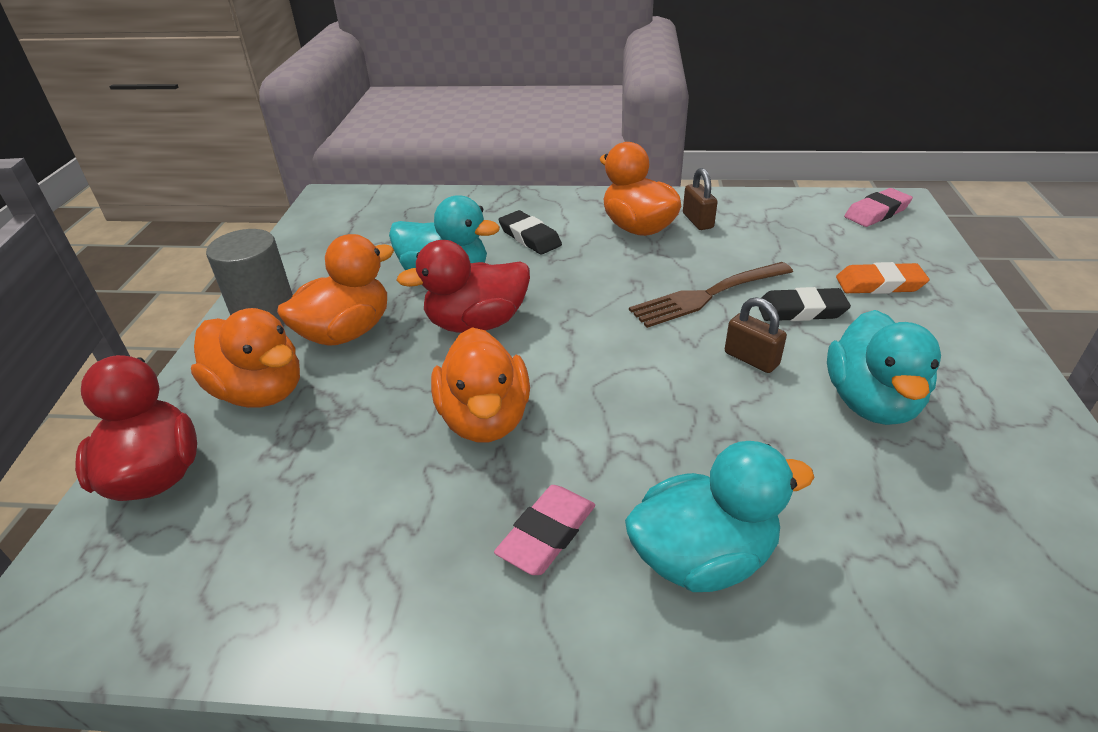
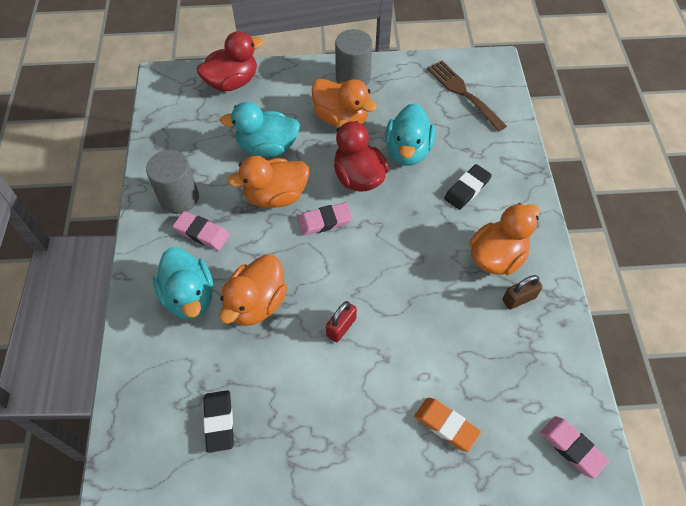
camera: 80 degrees right, 20 degrees up
orange duck [191,308,300,408] -> orange duck moved to [219,254,288,326]
brown fork [629,262,793,328] -> brown fork moved to [427,61,507,132]
brown padlock [725,297,787,373] -> red padlock [326,301,357,342]
black eraser [759,287,851,321] -> black eraser moved to [203,390,234,453]
turquoise duck [827,310,941,425] -> turquoise duck moved to [220,102,300,157]
orange eraser [836,262,929,294] -> orange eraser turned 45 degrees counterclockwise [414,398,481,452]
none -> grey cylinder [146,150,199,214]
none -> pink eraser [297,202,352,236]

